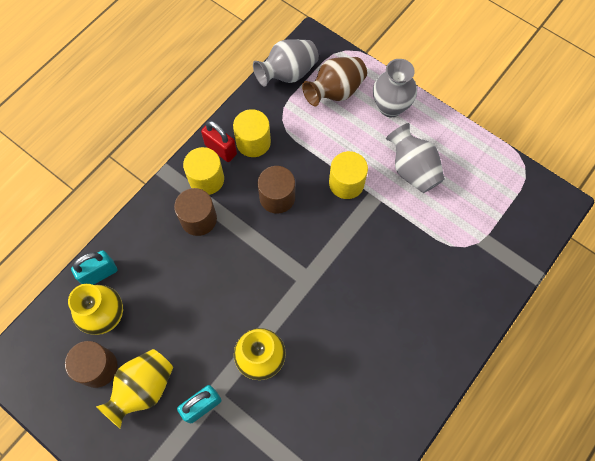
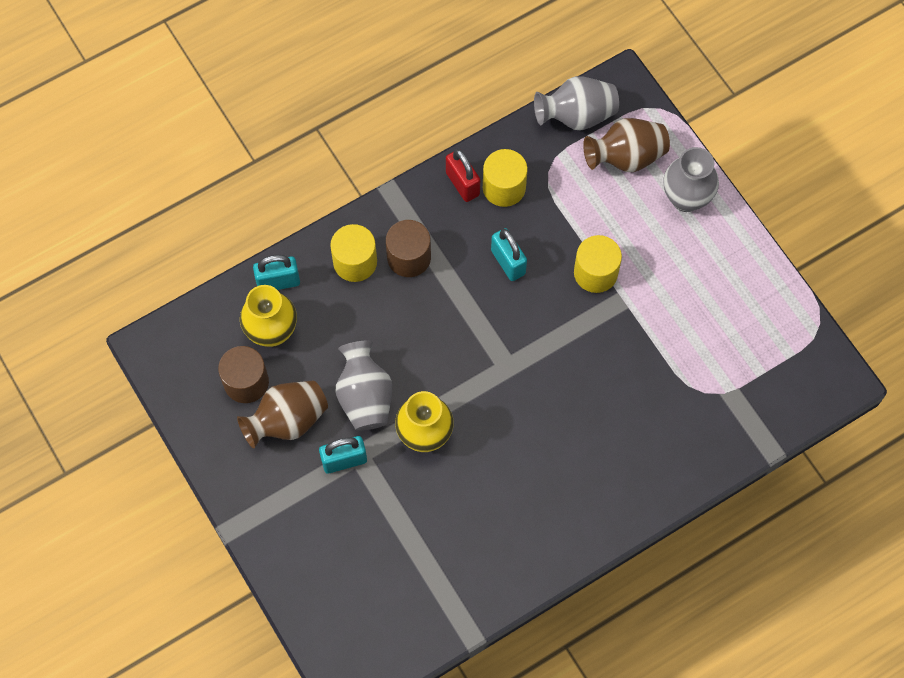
camera: 20 degrees right, 0 degrees up
yellow vase [96,349,173,428] -> brown vase [237,380,328,449]
yellow cylinder [183,147,224,195] -> yellow cylinder moved to [330,224,377,282]
brown cylinder [257,166,295,214] -> turquoise padlock [491,228,527,281]
grey vase [386,123,445,193] -> grey vase moved to [335,340,392,431]

